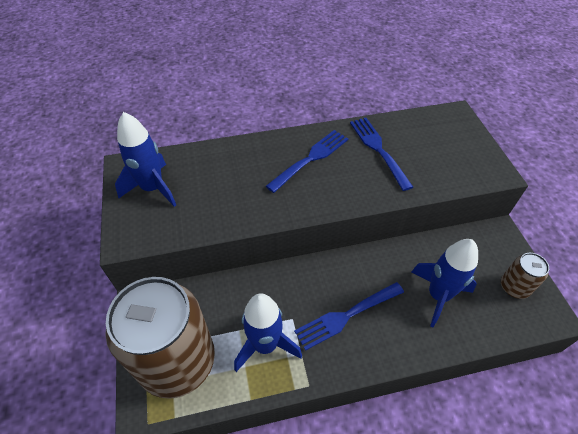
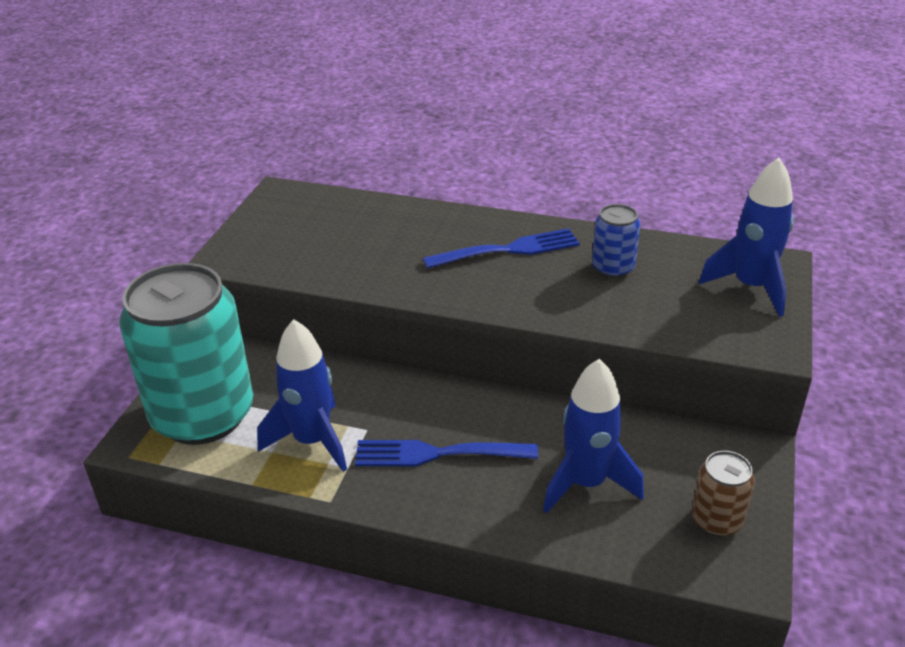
camera: 30 degrees right, 15 degrees down
brown can [105,277,215,399] -> turquoise can [119,263,253,445]
blue rocket [115,112,176,207] -> blue rocket moved to [699,158,794,317]
blue fork [350,118,413,191] -> blue can [592,204,640,278]

